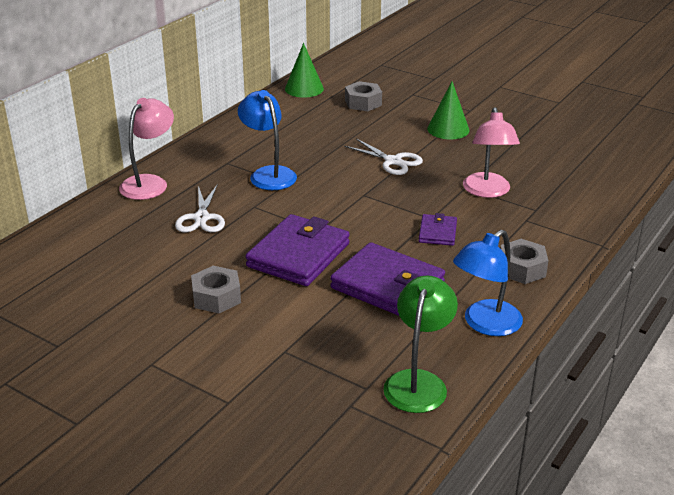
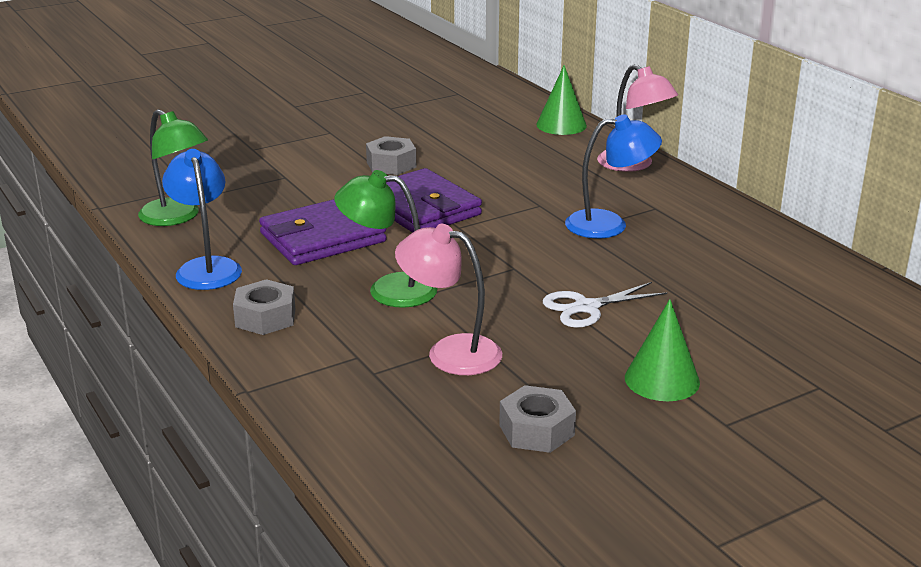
camera: 115 degrees right, 5 degrees down
white scissors [175,184,225,232] -> none
green cone [285,43,324,98] -> green cone moved to [536,65,587,135]
grey nut [345,81,382,111] -> grey nut moved to [499,385,576,453]
purple wallet [419,213,457,246] -> green lamp [334,170,437,308]

